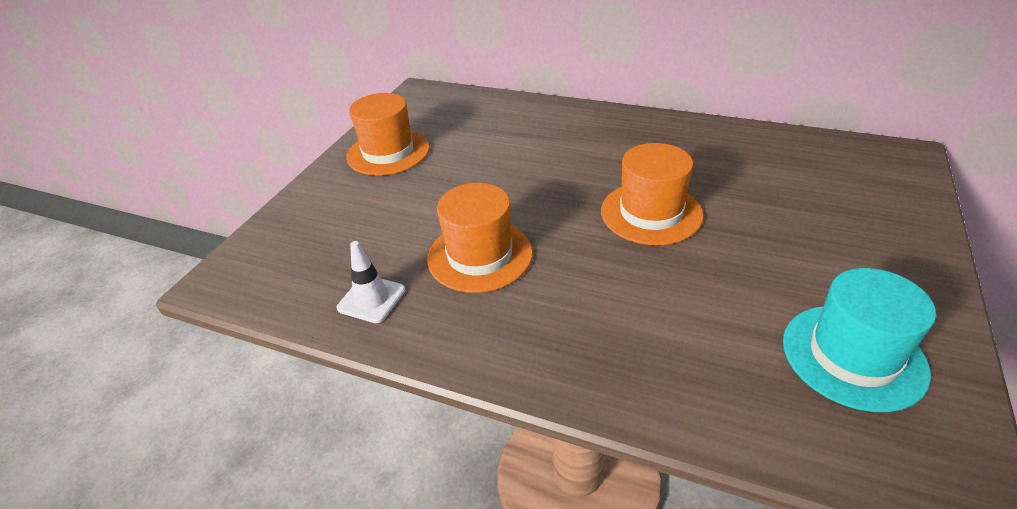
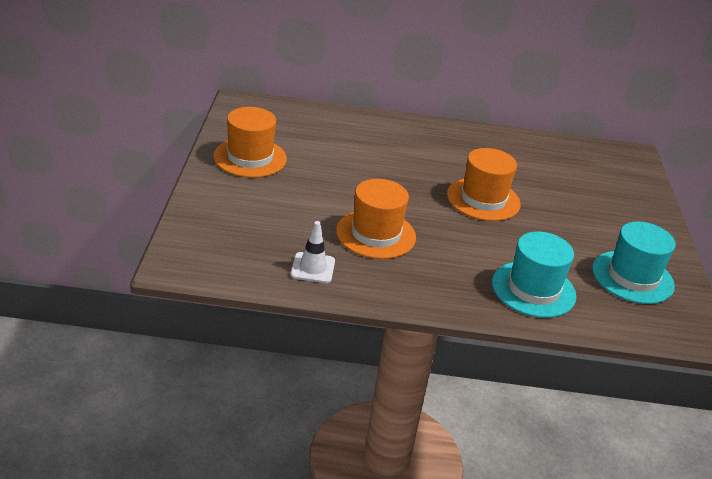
camera: 25 degrees left, 5 degrees down
none -> turquoise hat [492,231,576,318]

